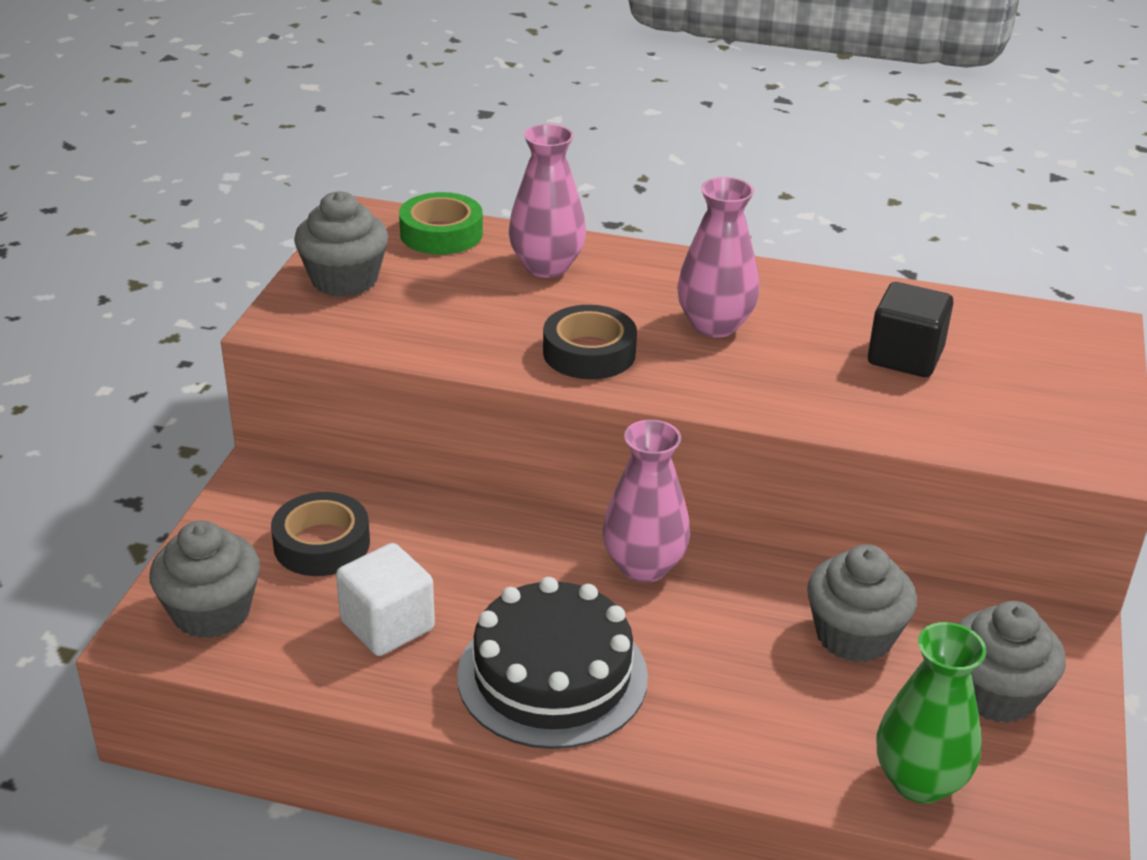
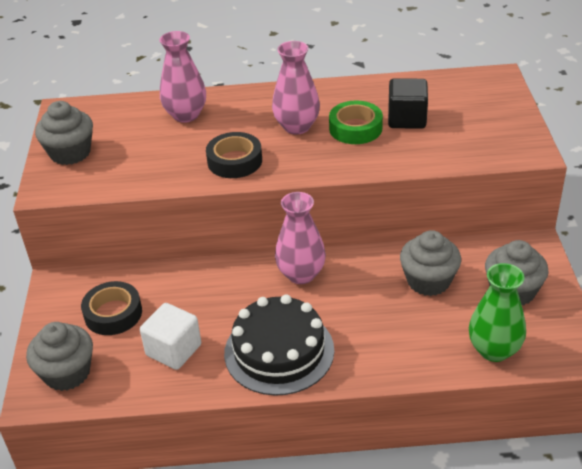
camera: 15 degrees left, 5 degrees up
green tape [399,192,483,255] -> green tape moved to [329,101,383,144]

